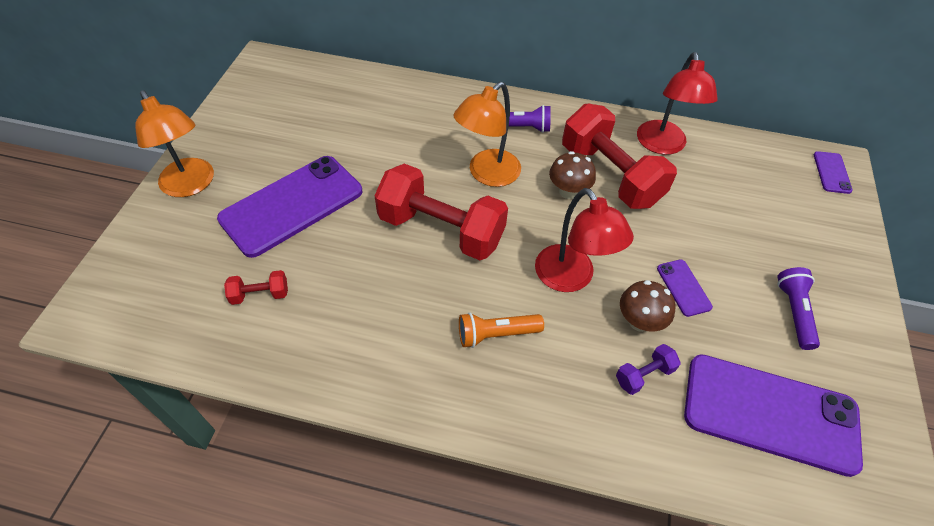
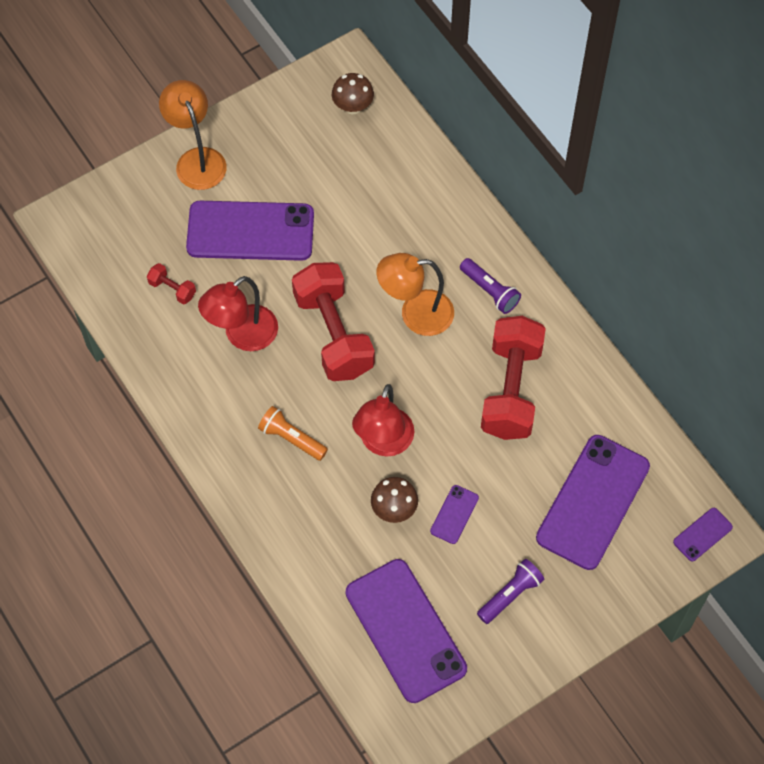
camera: 45 degrees right, 10 degrees up
orange lamp [135,90,214,197] -> orange lamp turned 150 degrees clockwise [159,80,227,190]
brown mushroom [549,151,596,199] -> brown mushroom moved to [332,73,374,115]
purple dumbbell [616,344,681,395] -> none
red lamp [637,52,718,155] -> red lamp moved to [198,276,278,351]
none -> purple phone [536,435,650,570]

